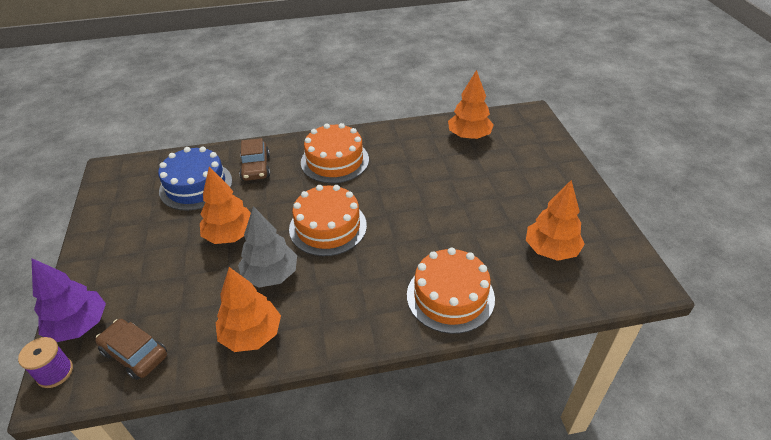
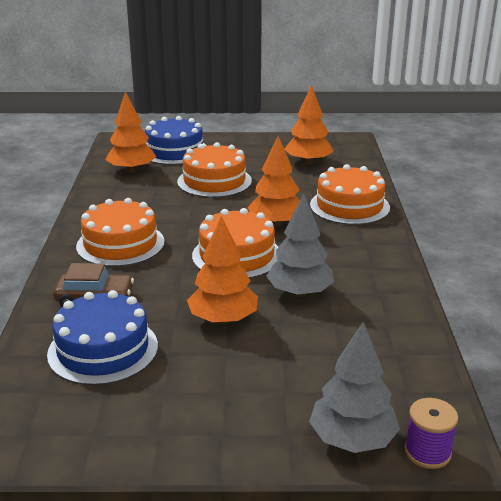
camera: 80 degrees left, 15 degrees down
purple tree [32,258,106,342] -> grey tree [309,322,400,453]
brown car [95,319,167,380] -> none
orange tree [216,267,281,352] -> orange tree moved to [247,136,300,227]
none -> blue cake [145,116,207,165]
none -> orange cake [177,142,252,198]

